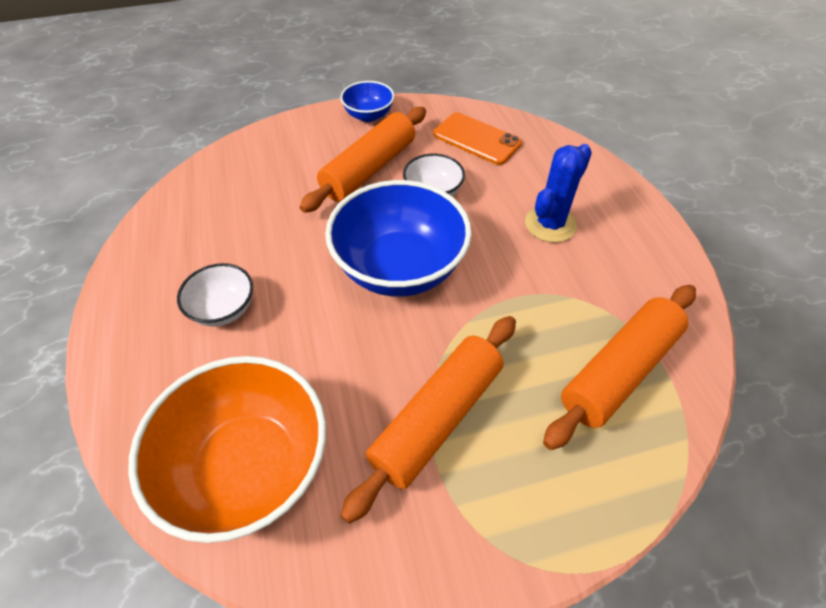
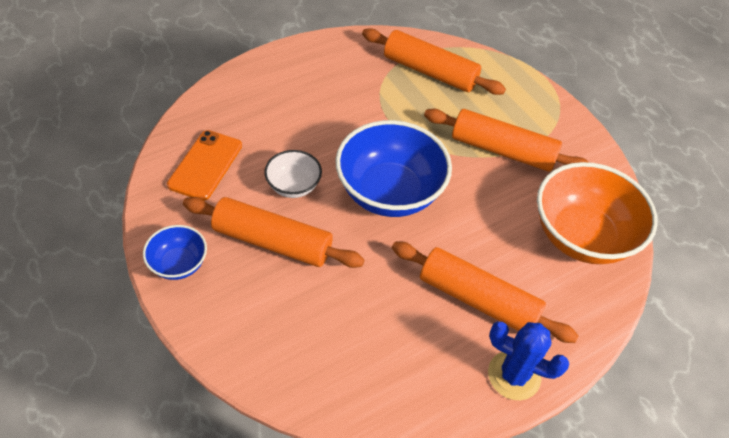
camera: 110 degrees left, 0 degrees up
white bowl [177,263,253,327] -> orange rolling pin [392,242,578,343]
blue cactus [525,144,592,243] -> blue cactus moved to [488,321,569,400]

